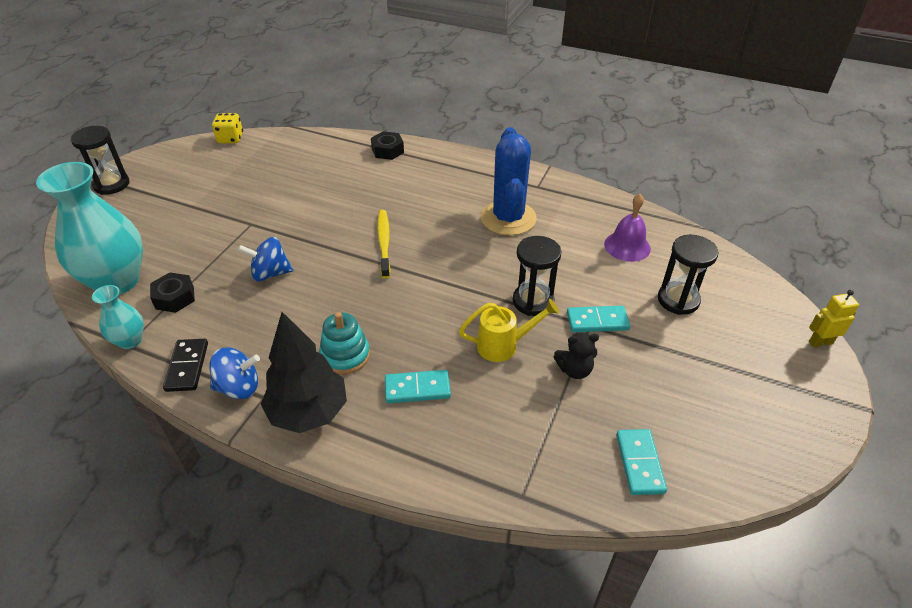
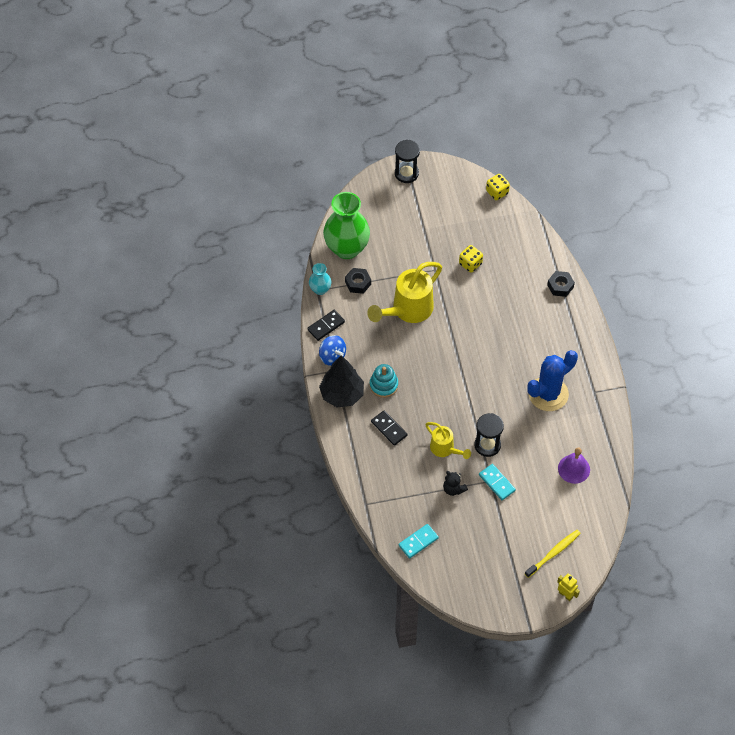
camera: 55 degrees right, 15 degrees up
turquoise vase [36,162,143,295] -> green vase [323,192,370,259]
blue spinning top [238,237,293,282] -> yellow watering can [367,262,442,323]
yellow toothbrush [377,210,391,278] -> yellow toothbrush moved to [525,530,581,578]
turquoise domino [385,370,451,403] -> black domino [371,411,407,446]
black hourglass [658,235,718,315] -> none
none -> yellow dice [459,245,483,273]

